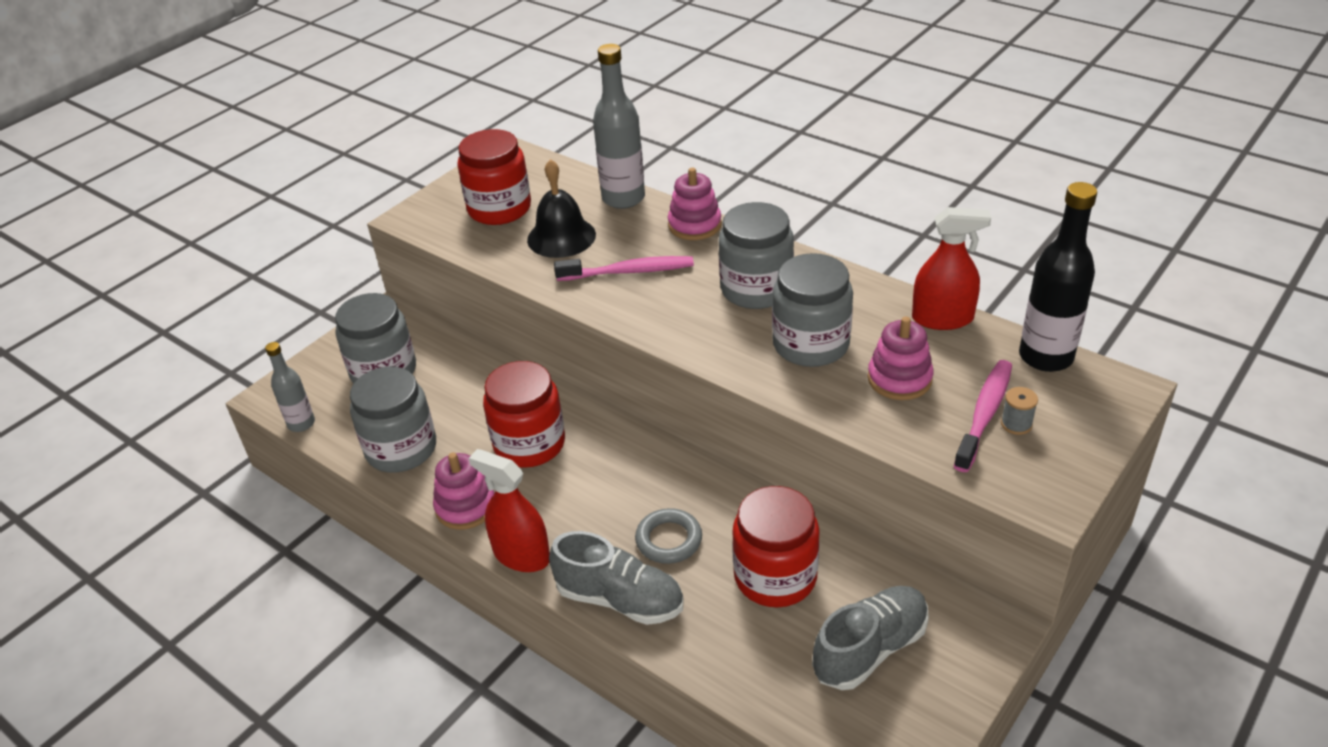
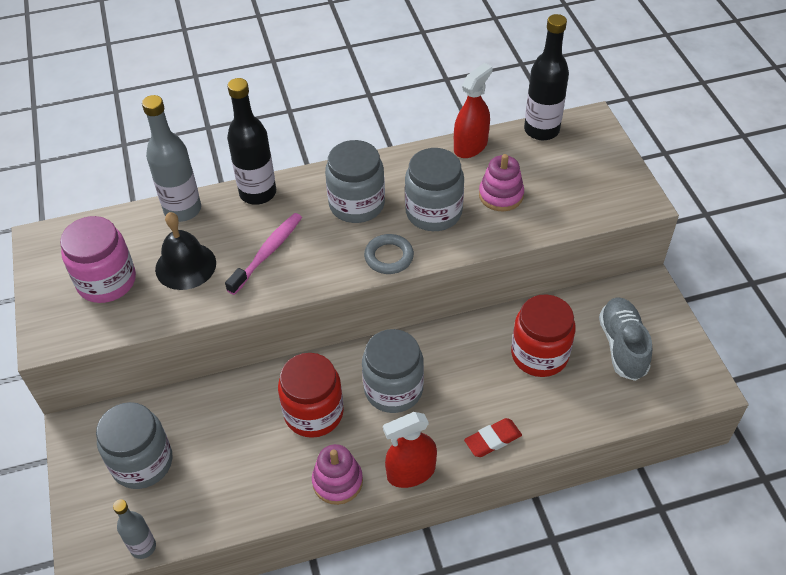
camera: 55 degrees left, 10 degrees up
grey jar [350,366,436,473] -> grey jar moved to [362,329,424,413]
red jar [457,129,531,225] -> pink jar [60,216,136,303]
grey shoe [549,531,684,625] -> red eraser [464,418,522,457]
grey ring [635,508,702,564] -> grey ring moved to [364,234,414,274]
pink stacking toy [668,168,722,240] -> black bottle [227,78,276,205]
pink toothbrush [954,360,1012,472] -> none
grey spool [1001,387,1038,435] -> none

